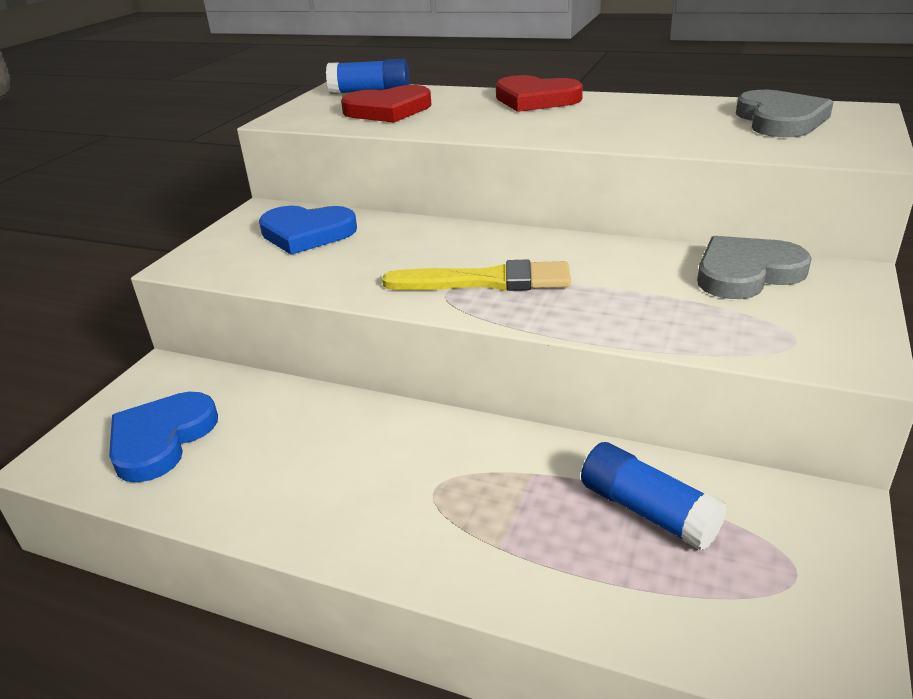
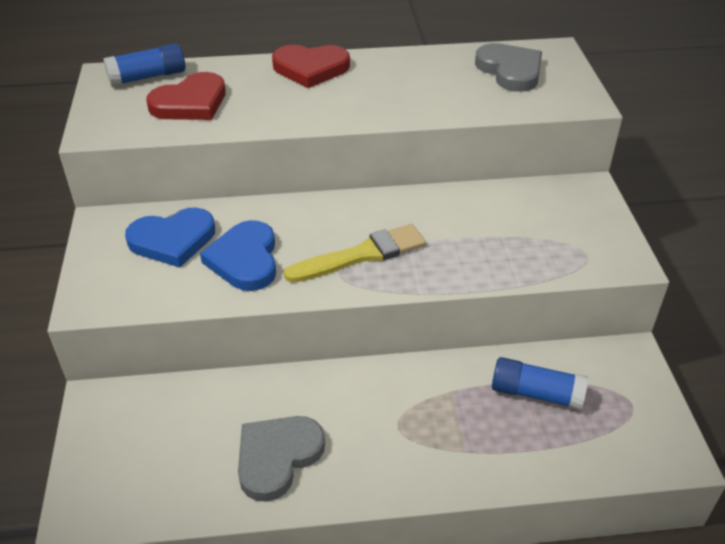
camera: 30 degrees left, 10 degrees up
blue heart [109,392,218,483] -> blue heart moved to [200,220,276,291]
grey heart [697,236,812,299] -> grey heart moved to [238,416,325,502]

